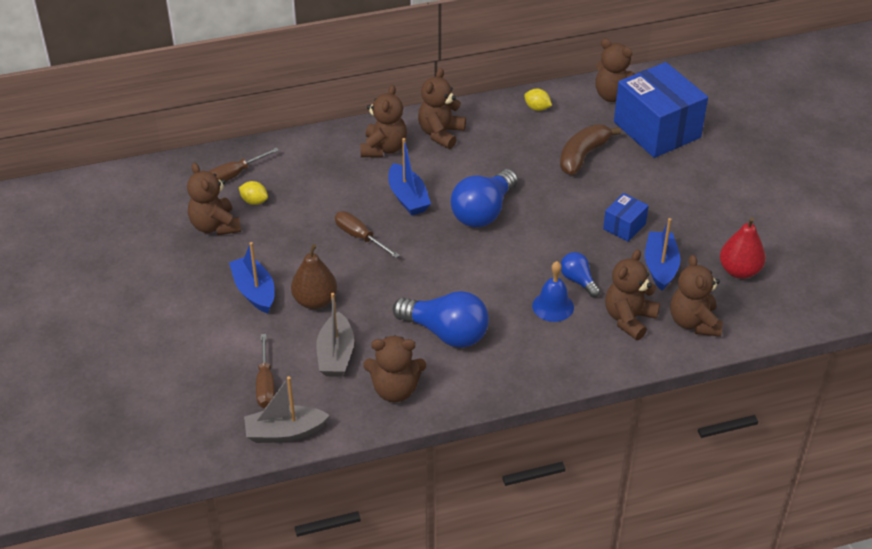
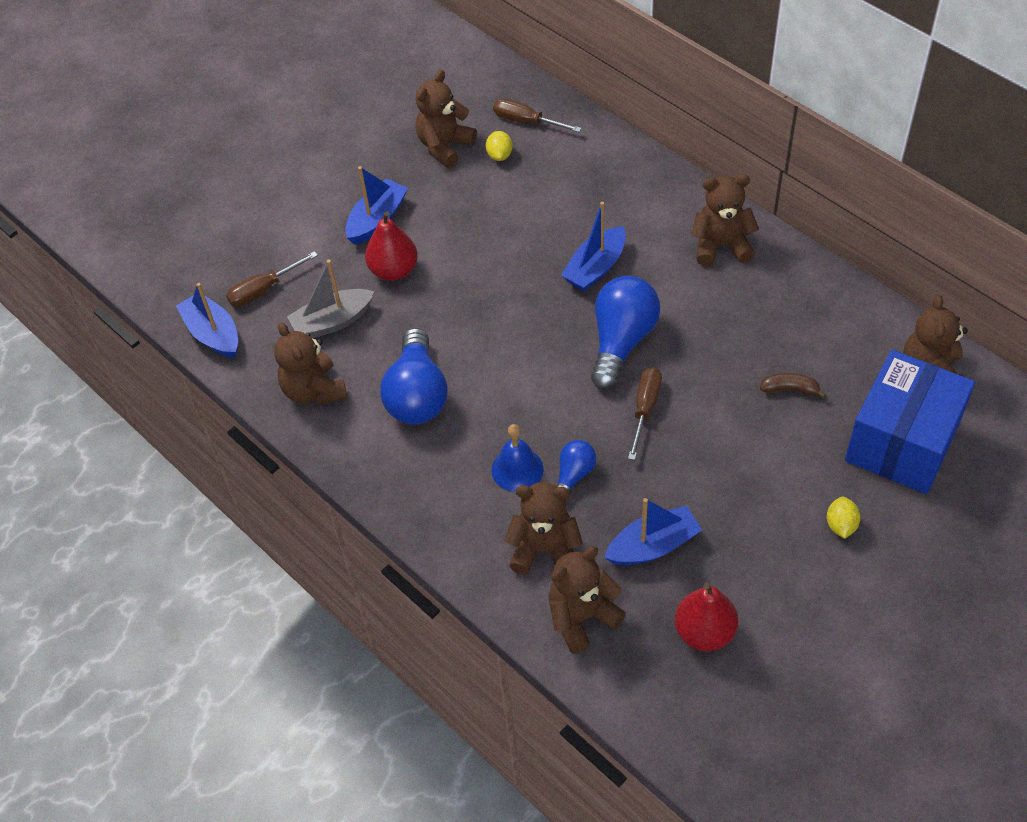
camera: 65 degrees right, 10 degrees up
grey boat [244,376,329,443] -> blue boat [176,283,238,358]
brown pear [291,244,337,309] -> red pear [365,211,418,281]
brown screwdriver [335,211,400,258] -> brown screwdriver moved to [628,367,662,460]
brown teddy bear [360,85,407,157] -> none
blue light bulb [451,169,518,228] -> blue light bulb turned 105 degrees clockwise [591,276,660,390]
yellow lemon [524,89,552,111] -> yellow lemon moved to [827,497,861,539]
brown banana [560,124,621,175] -> brown banana [760,373,826,398], size x0.55
blue box [603,193,649,242] -> none

